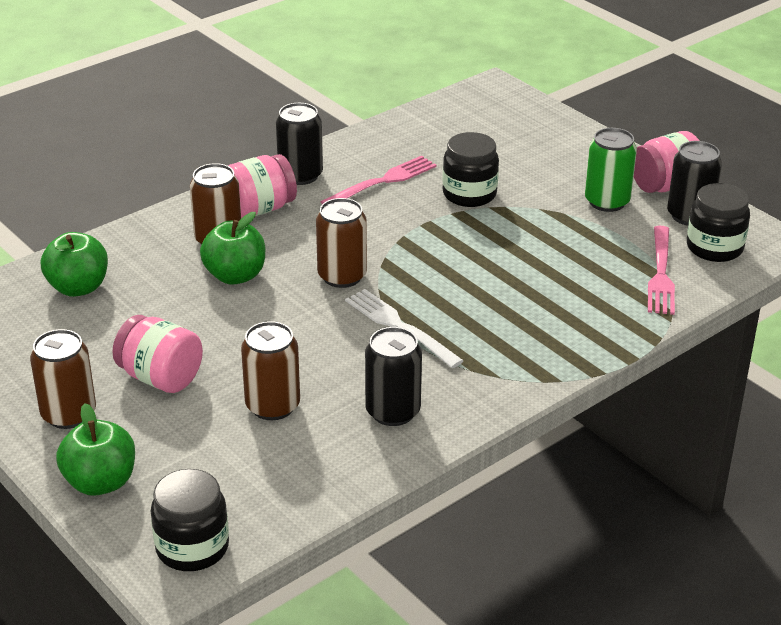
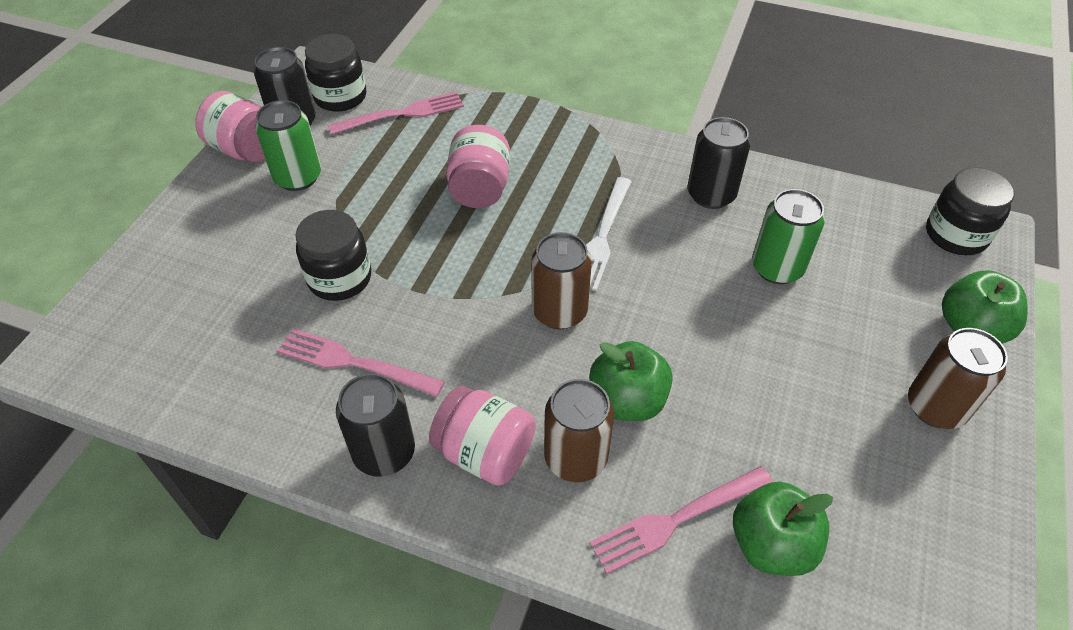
camera: 120 degrees left, 15 degrees up
pink jar [112,315,203,393] -> pink jar moved to [446,125,510,208]
brown can [241,321,300,420] -> green can [752,189,825,284]
none -> pink fork [589,466,773,574]

